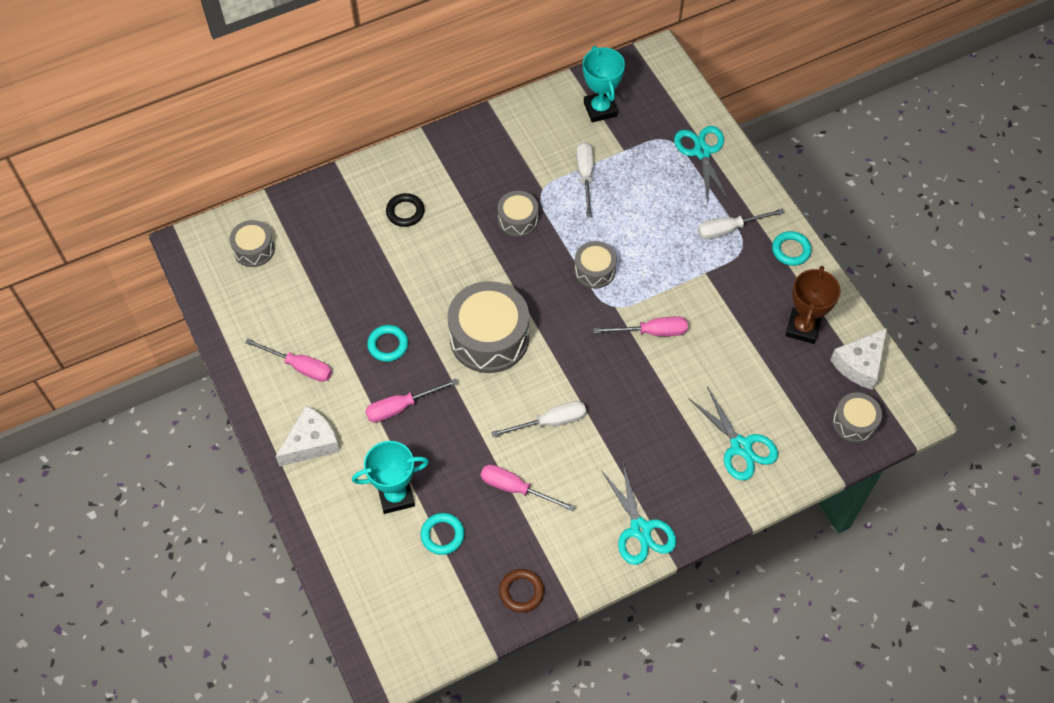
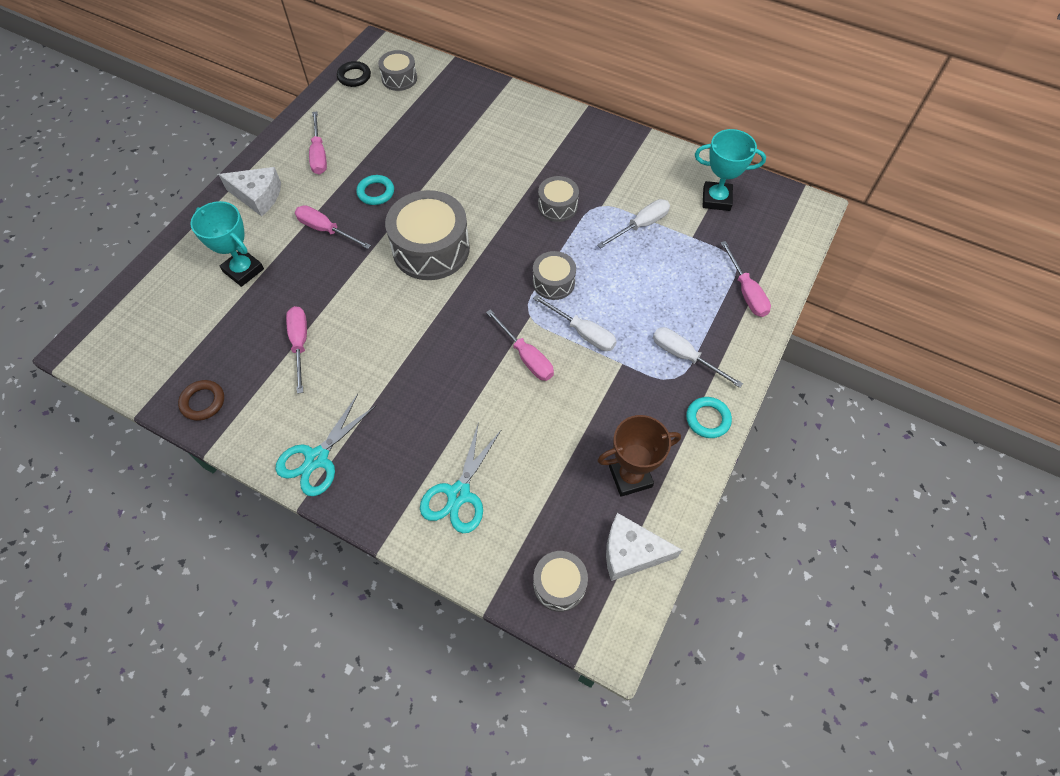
camera: 55 degrees right, 0 degrees up
black ring [386,193,425,227] -> black ring moved to [337,61,371,87]
turquoise ring [421,513,464,555] -> none
white screwdriver [491,401,586,437] -> white screwdriver moved to [533,295,617,351]
turquoise trophy [583,46,625,123] -> turquoise trophy turned 60 degrees clockwise [695,129,766,211]
turquoise scissors [674,126,729,202] -> pink screwdriver [721,241,771,317]

